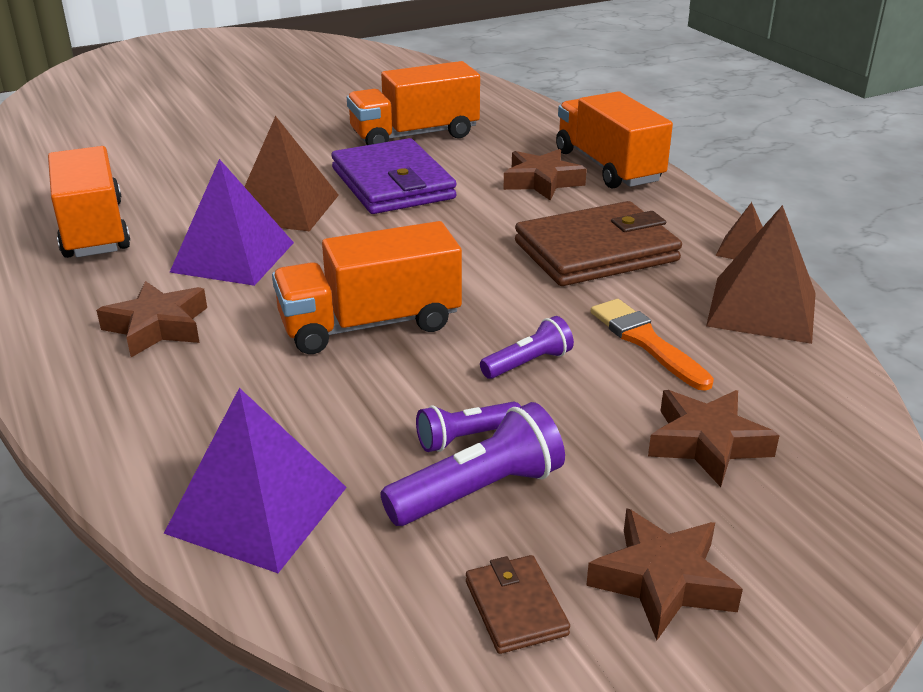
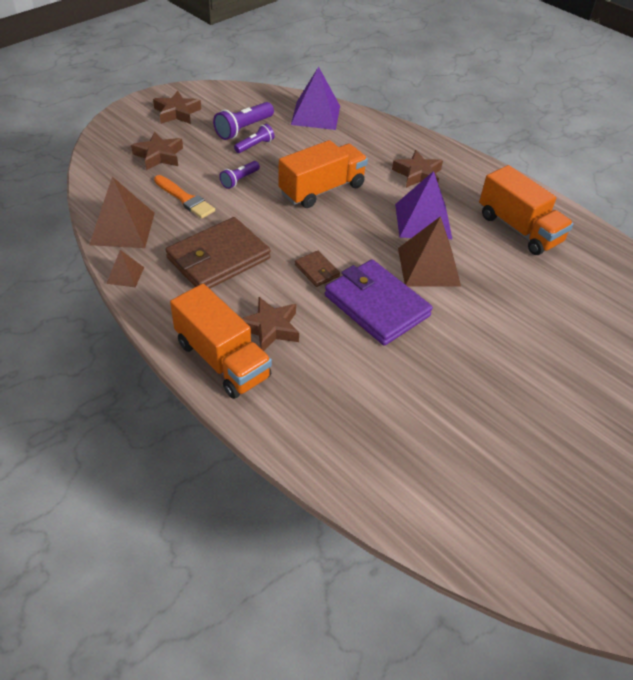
camera: 160 degrees right, 15 degrees up
orange truck [347,61,480,145] -> none
brown wallet [466,555,570,654] -> brown wallet moved to [295,251,340,287]

